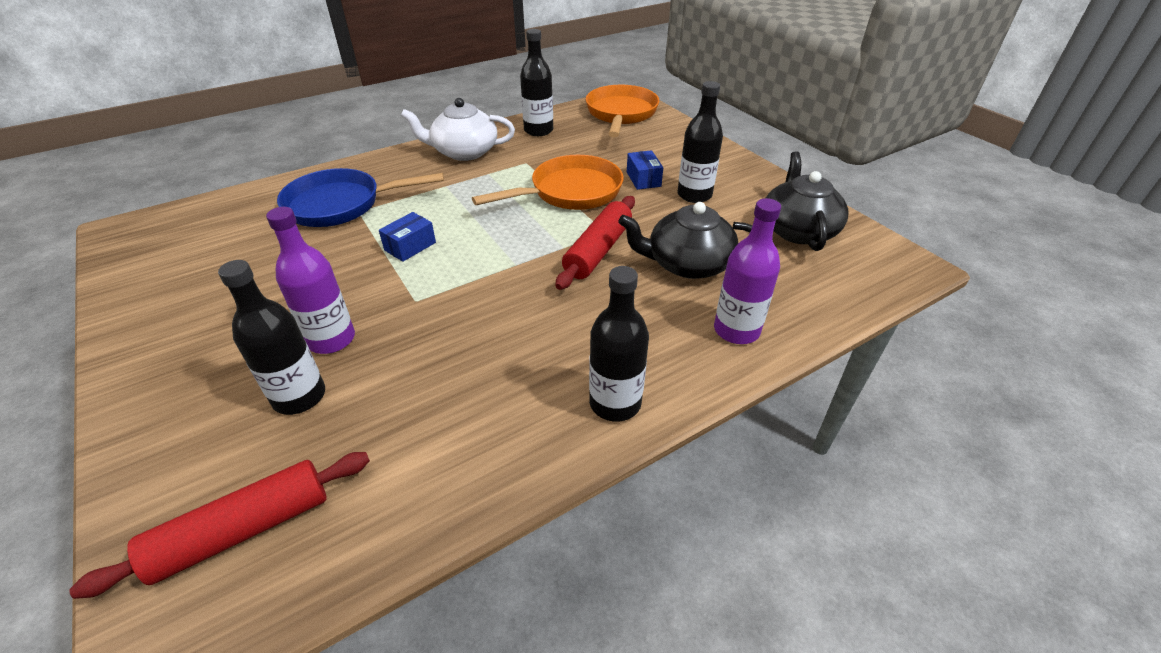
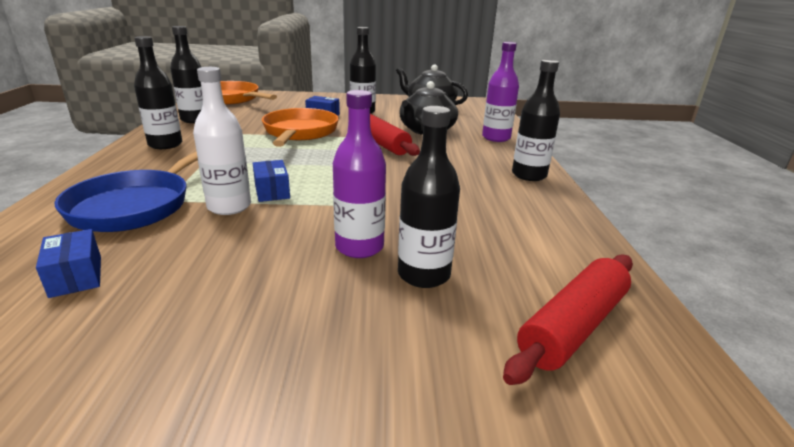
camera: 60 degrees left, 15 degrees down
red rolling pin [69,452,370,599] -> red rolling pin turned 45 degrees clockwise [503,254,633,385]
white teapot [401,98,515,161] -> black bottle [134,36,182,149]
none -> blue box [36,229,101,298]
none -> white bottle [193,67,251,215]

